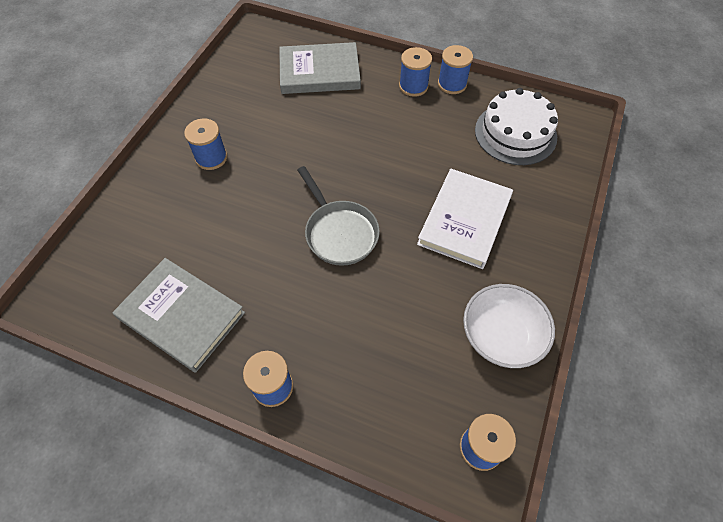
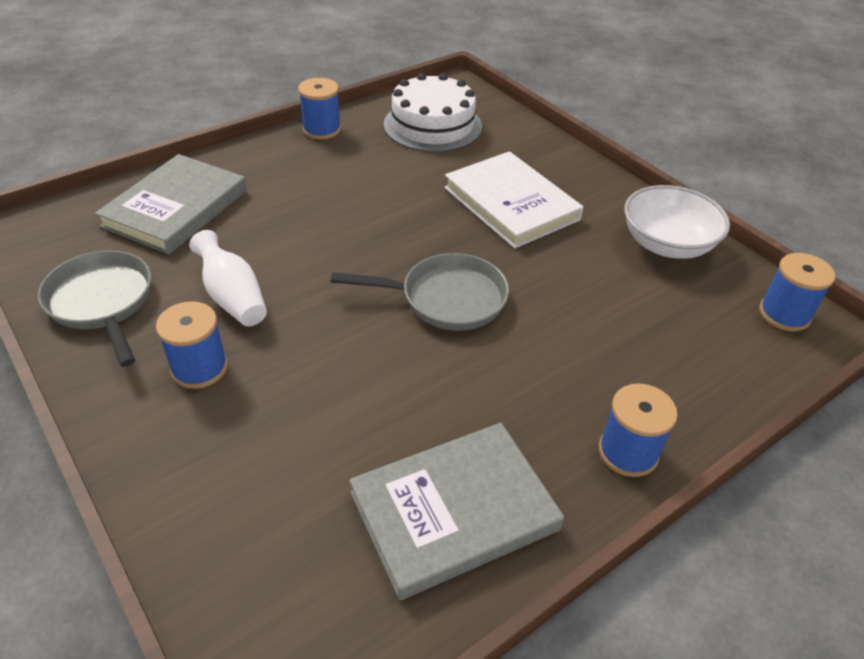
camera: 60 degrees left, 15 degrees down
blue spool [399,47,432,97] -> none
none -> grey pan [38,250,151,367]
none -> white vase [189,230,267,327]

